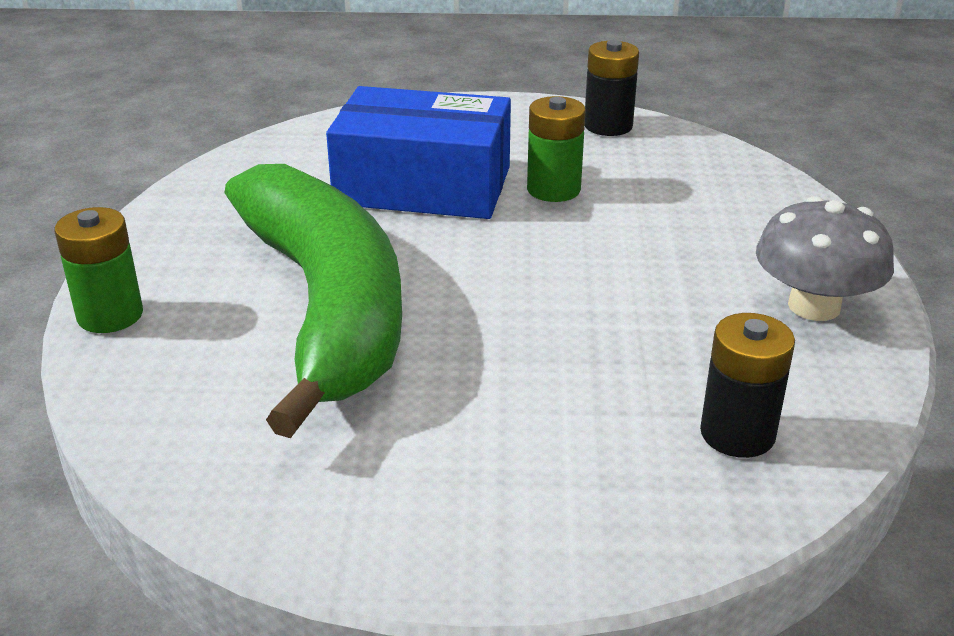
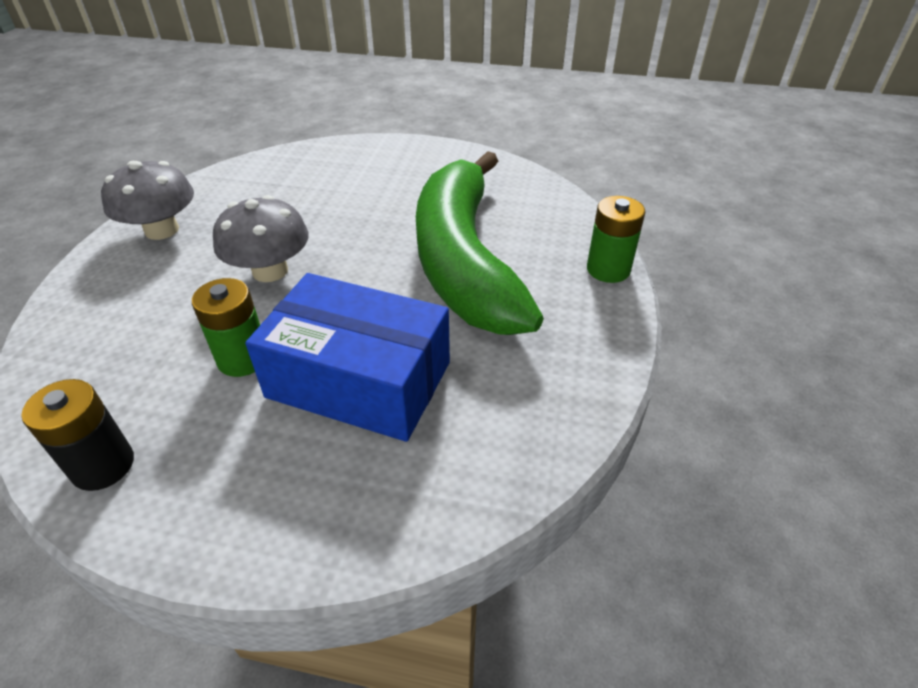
camera: 170 degrees left, 10 degrees up
black battery [700,313,795,458] -> none
none -> grey mushroom [213,195,309,282]

